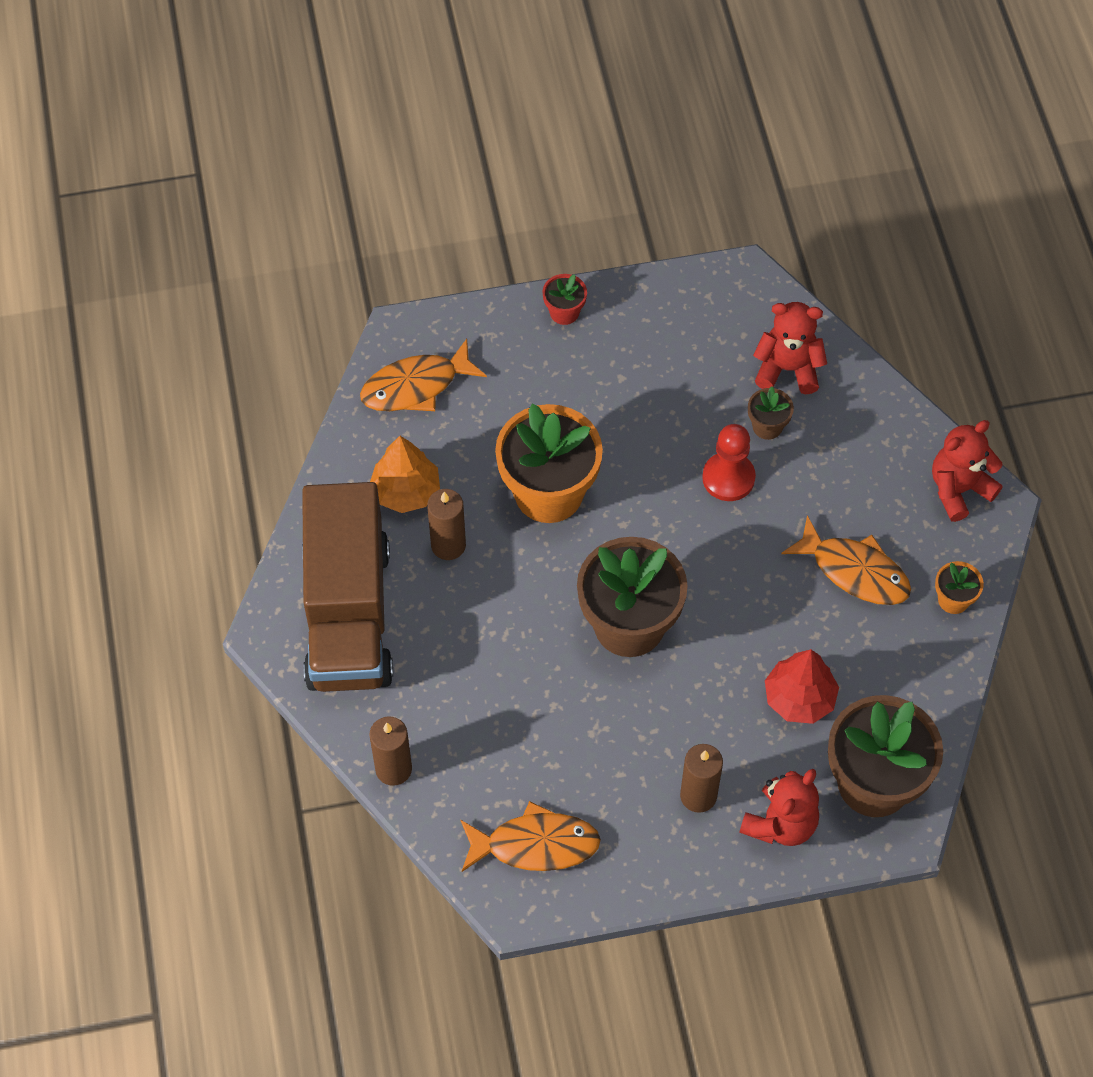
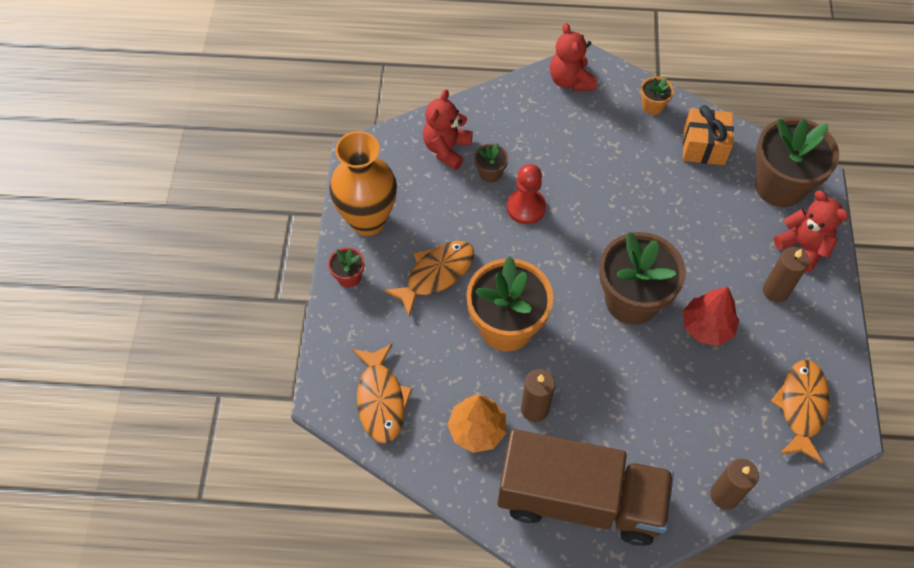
camera: 75 degrees left, 0 degrees up
red tree [765,649,839,724] -> red tree moved to [683,287,739,346]
orange fish [781,515,911,605] -> orange fish moved to [384,241,474,317]
none -> orange vase [329,131,397,236]
none -> orange gift [683,105,734,165]

